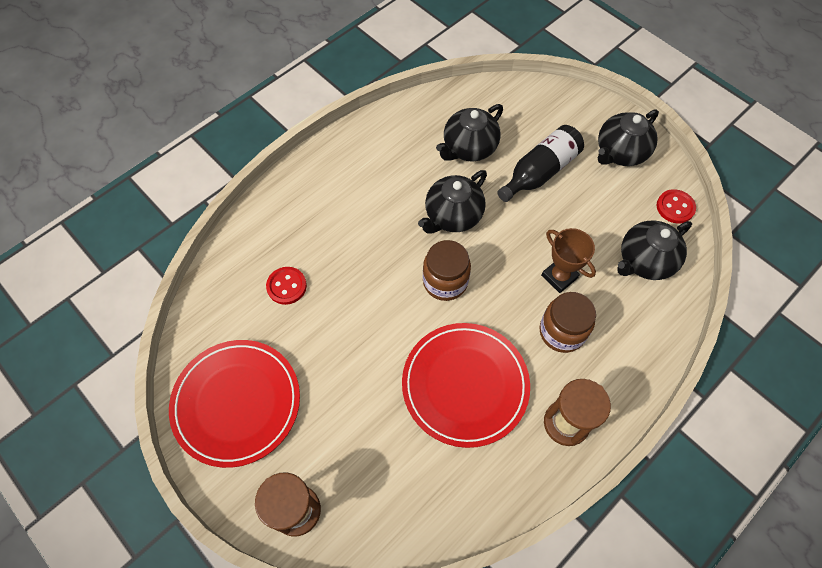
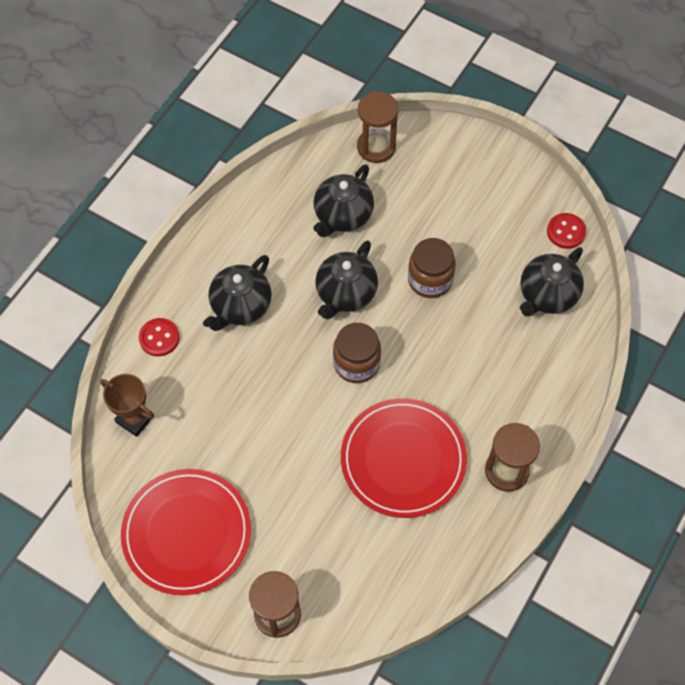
camera: 15 degrees left, 0 degrees up
red button [266,267,307,305] -> red button moved to [139,318,180,356]
black bottle [497,125,584,202] -> none
brown jar [539,292,596,353] -> brown jar moved to [408,238,456,298]
brown trophy [541,228,596,293] -> brown trophy moved to [100,374,154,437]
black teapot [598,109,659,166] -> black teapot moved to [203,255,272,331]
none -> brown hourglass [357,91,398,163]

